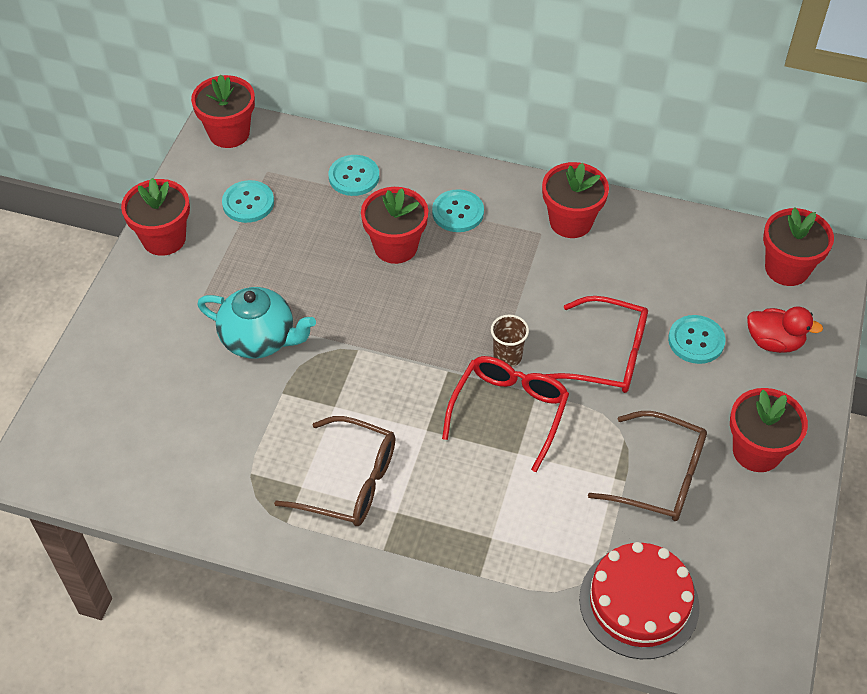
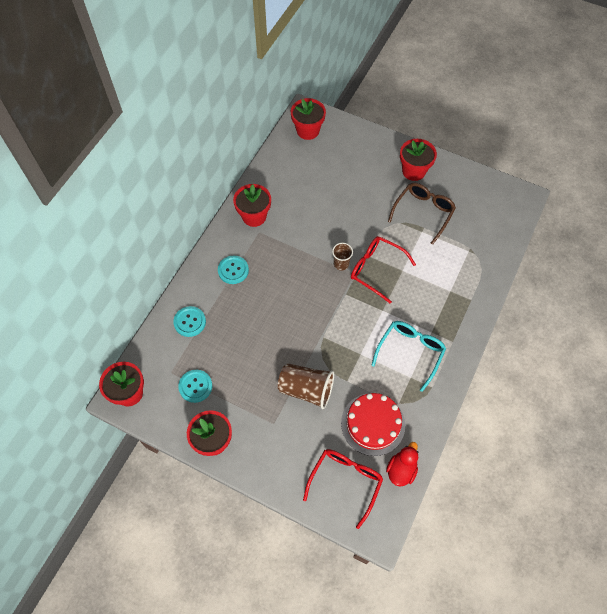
camera: 80 degrees left, 10 degrees up
turquoise teapot [197,287,316,359] -> brown cup [278,363,334,409]
brown glasses [274,416,396,526] -> turquoise glasses [371,321,446,392]
red flower pot [361,187,428,264] -> none
red glasses [545,296,648,393] -> red glasses moved to [303,449,383,529]
red cake [579,542,700,659] -> red cake moved to [341,393,405,456]
turquoise button [668,315,725,364] -> none
red duck [747,306,823,353] -> red duck moved to [386,442,418,487]

